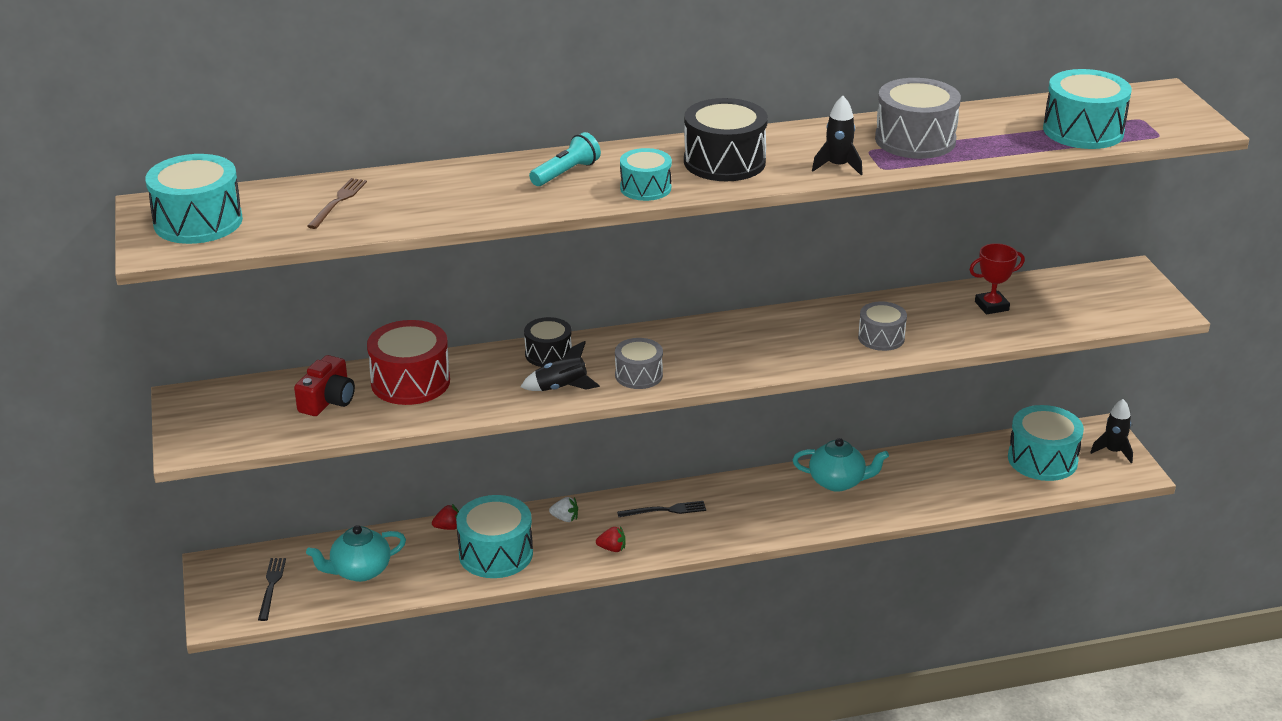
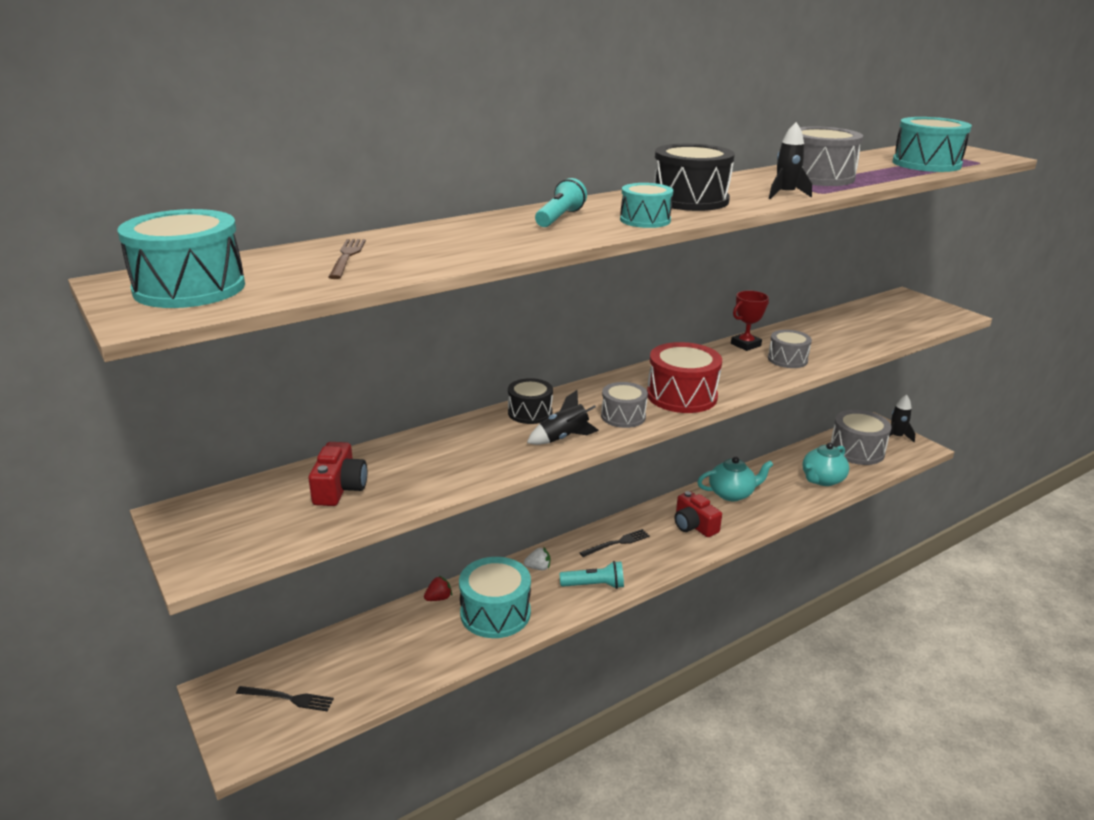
camera: 20 degrees left, 5 degrees down
black fork [258,558,286,621] -> black fork turned 120 degrees clockwise [236,686,334,711]
turquoise teapot [306,525,406,582] -> turquoise teapot moved to [803,443,849,486]
red drum [367,320,450,405] -> red drum moved to [647,342,722,413]
red strawberry [596,526,626,552] -> turquoise flashlight [560,561,624,589]
red trophy [969,243,1025,315] -> red trophy moved to [731,290,769,351]
turquoise drum [1008,405,1084,481] -> grey drum [831,410,891,465]
none -> red camera [675,491,722,537]

